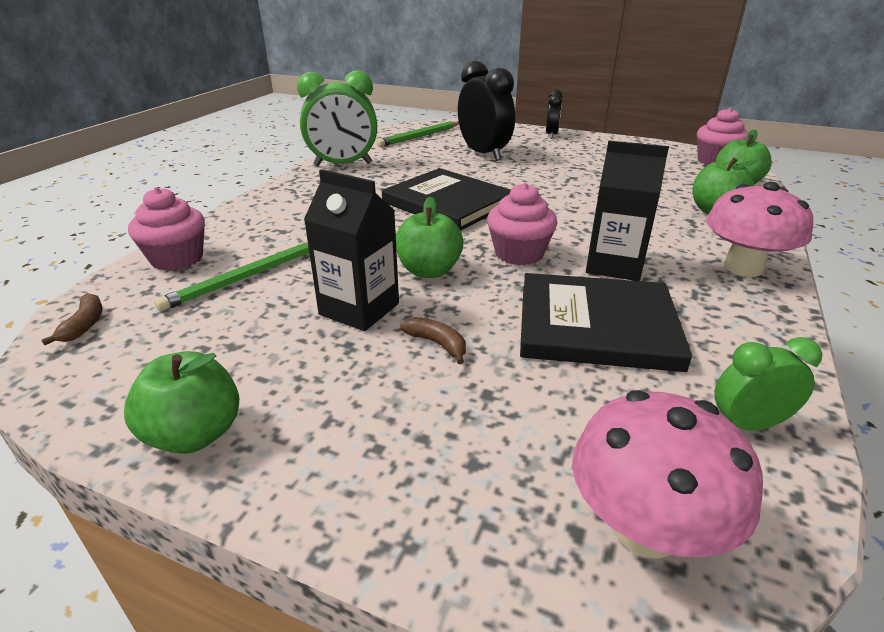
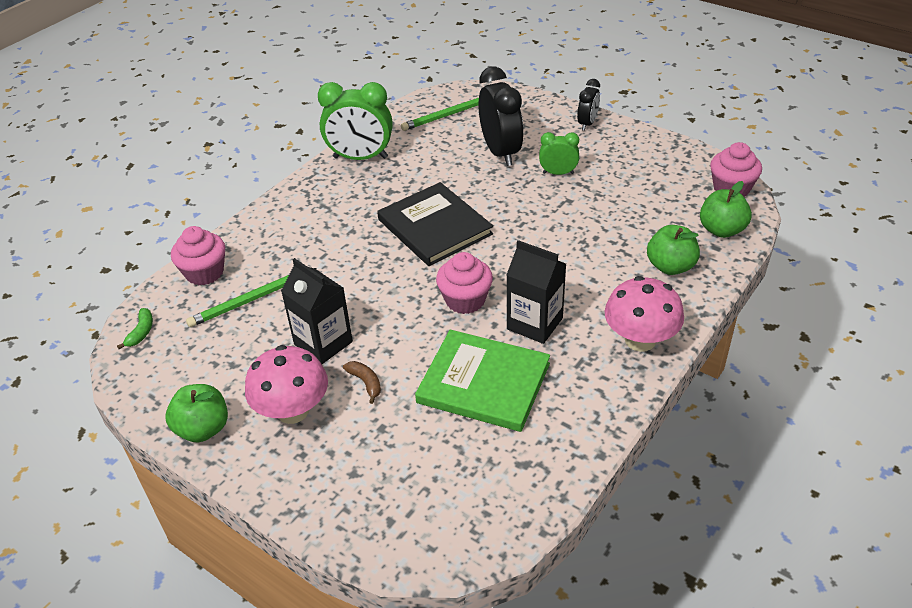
camera: 15 degrees right, 10 degrees up
brown banana [42,293,103,345] -> green banana [117,308,153,349]
green apple [396,196,464,278] -> none
black book [520,273,692,372] -> green book [415,330,550,432]
pink mushroom [572,390,763,559] -> pink mushroom moved to [245,345,328,424]
green clock [714,337,823,430] -> green clock moved to [539,132,579,175]

